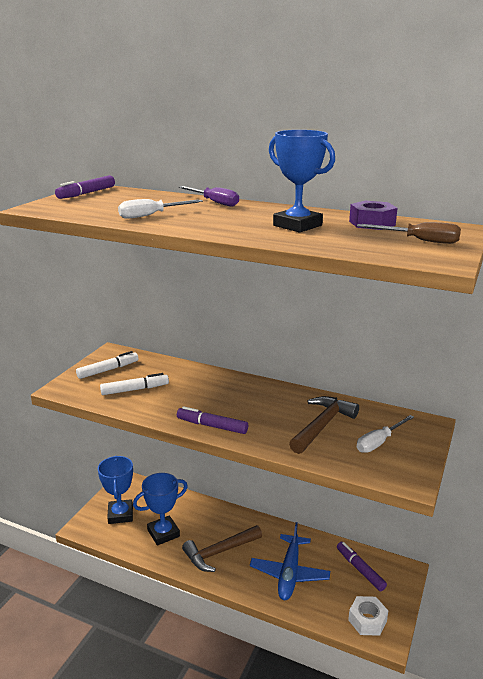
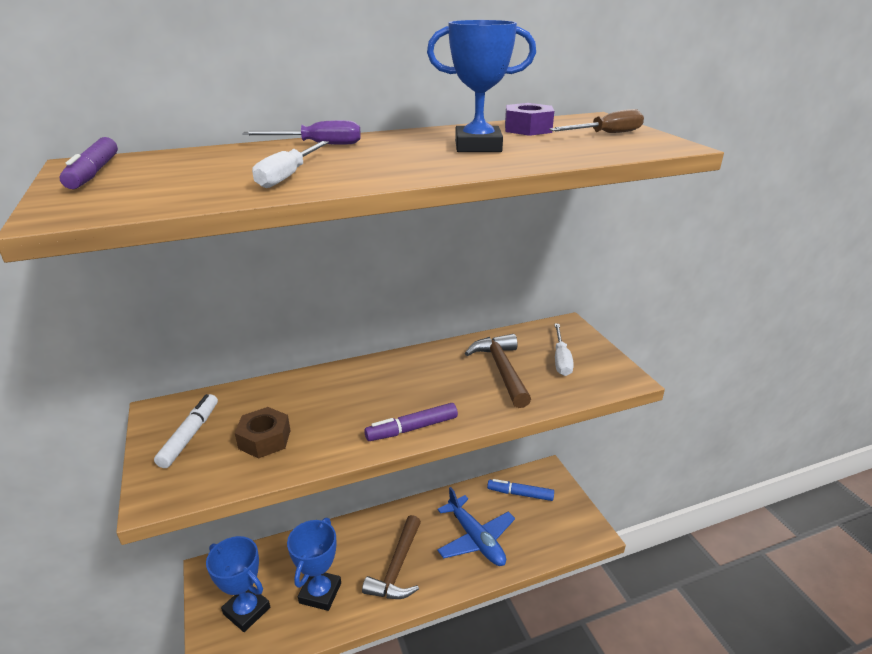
camera: 45 degrees left, 5 degrees up
white marker [100,373,169,395] -> brown nut [235,407,291,459]
purple marker [337,542,387,591] -> blue marker [487,479,554,501]
white nut [348,596,388,636] -> none

